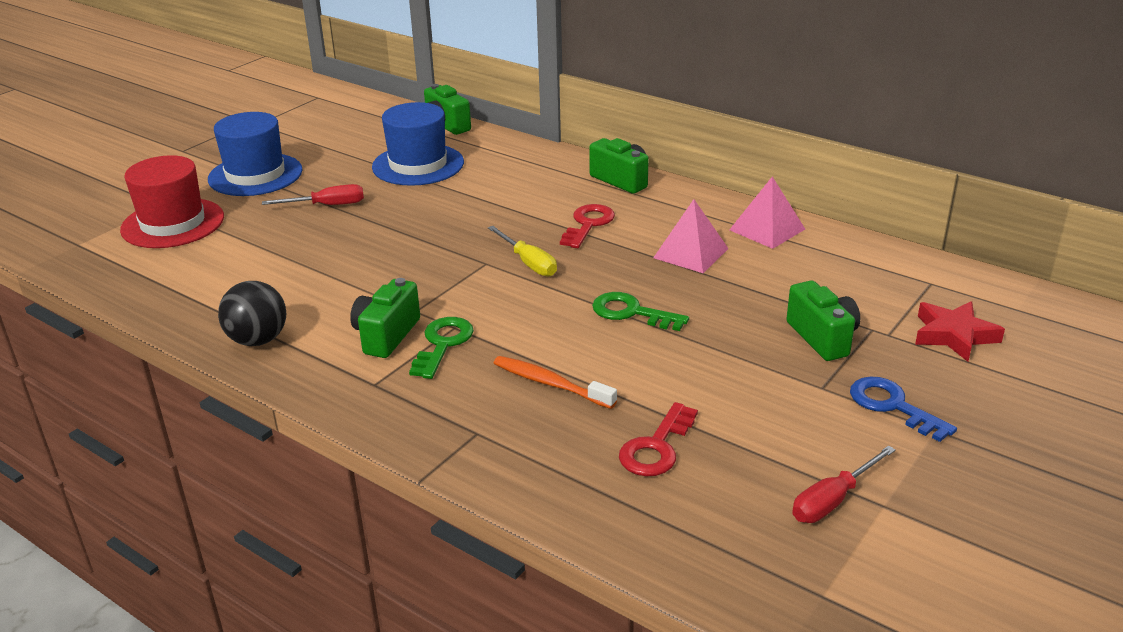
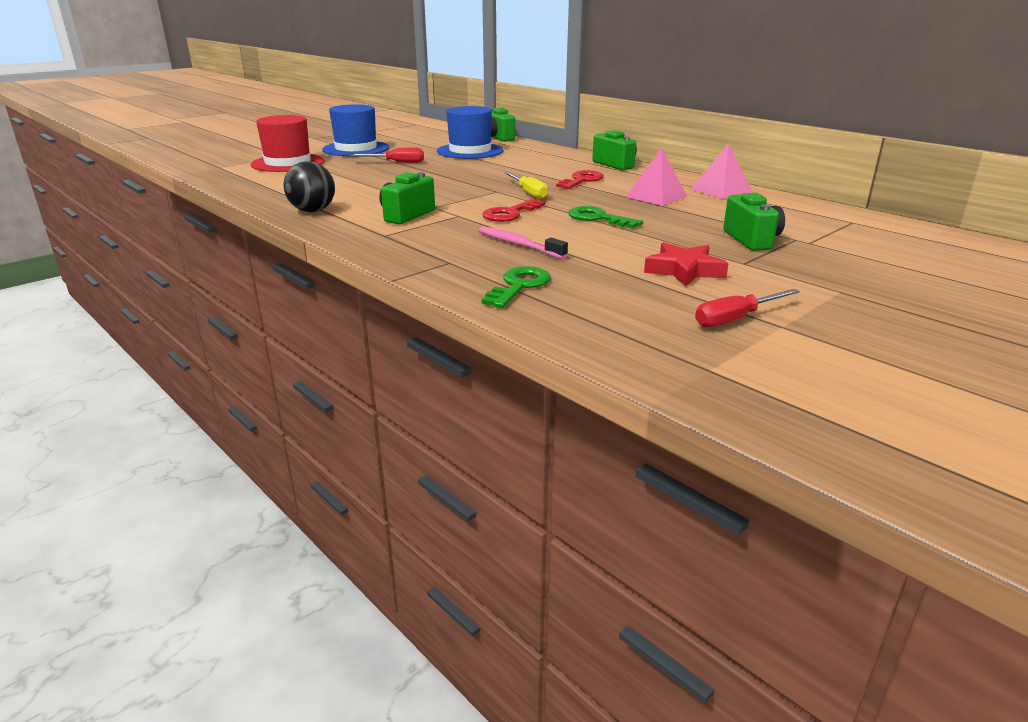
camera: 10 degrees right, 5 degrees down
green key [409,317,474,379] -> green key moved to [481,266,551,308]
orange toothbrush [494,356,617,409] -> pink toothbrush [479,226,568,259]
red key [619,402,698,477] -> red key moved to [482,199,545,222]
blue key [850,377,957,442] -> none
red star [915,301,1005,362] -> red star moved to [644,242,729,286]

